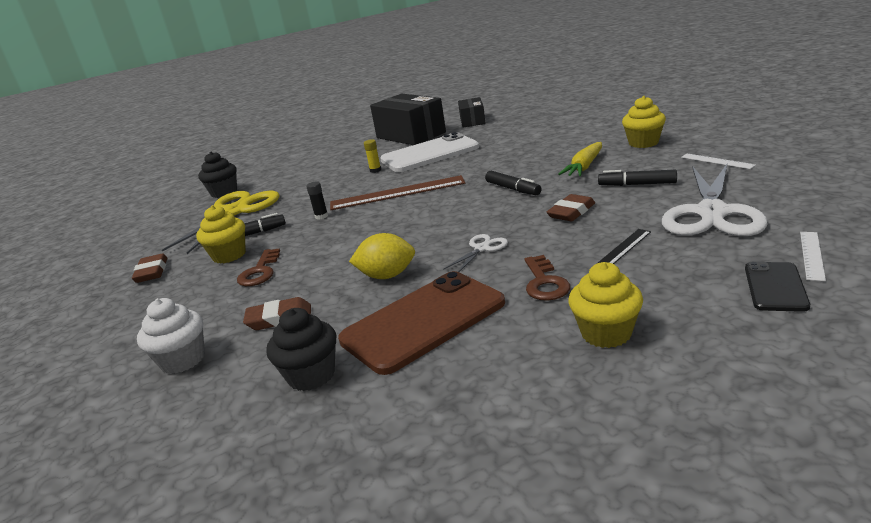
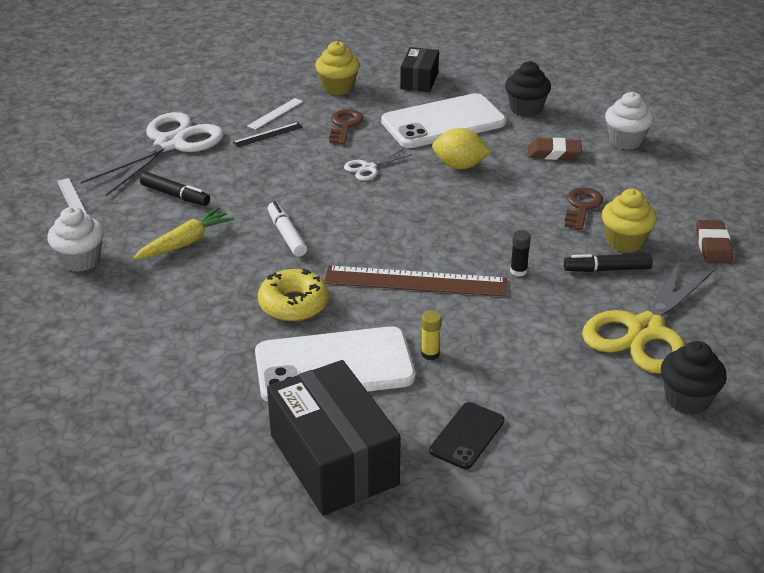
camera: 170 degrees left, 10 degrees up
brown phone [338,271,505,375] -> white phone [381,93,506,148]
black box [458,97,486,127] -> black box moved to [400,47,439,92]
black marker [485,171,541,195] -> white marker [268,201,307,257]
brown eraser [547,194,595,221] -> none
yellow cupcake [622,96,666,148] -> white cupcake [47,207,104,272]
black phone [745,261,810,312] -> black phone moved to [429,402,505,469]
white ruler [800,232,826,281] -> white ruler moved to [247,98,303,130]
none -> yellow donut [258,268,329,321]

